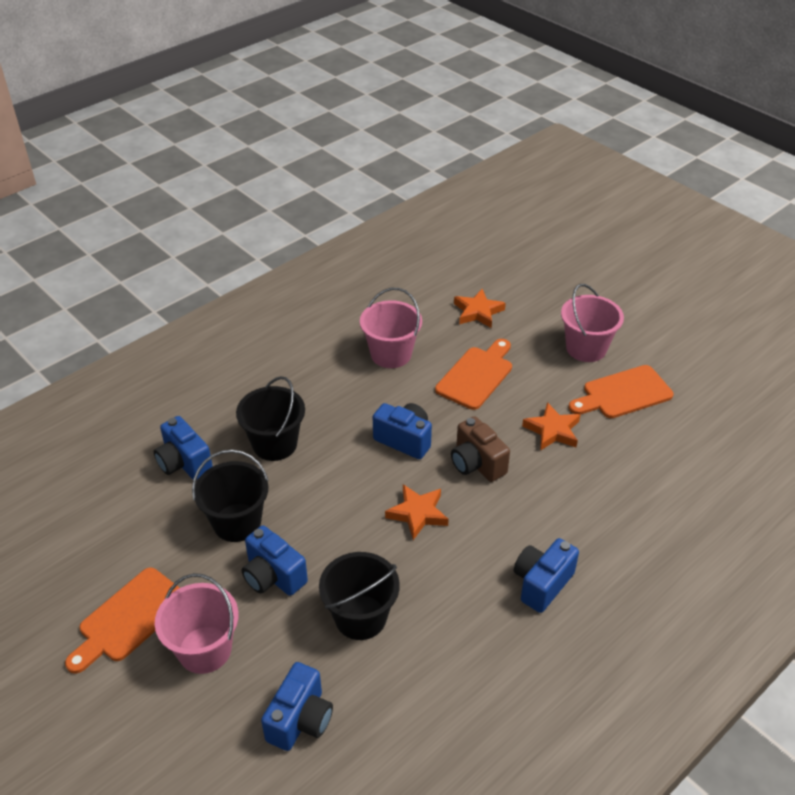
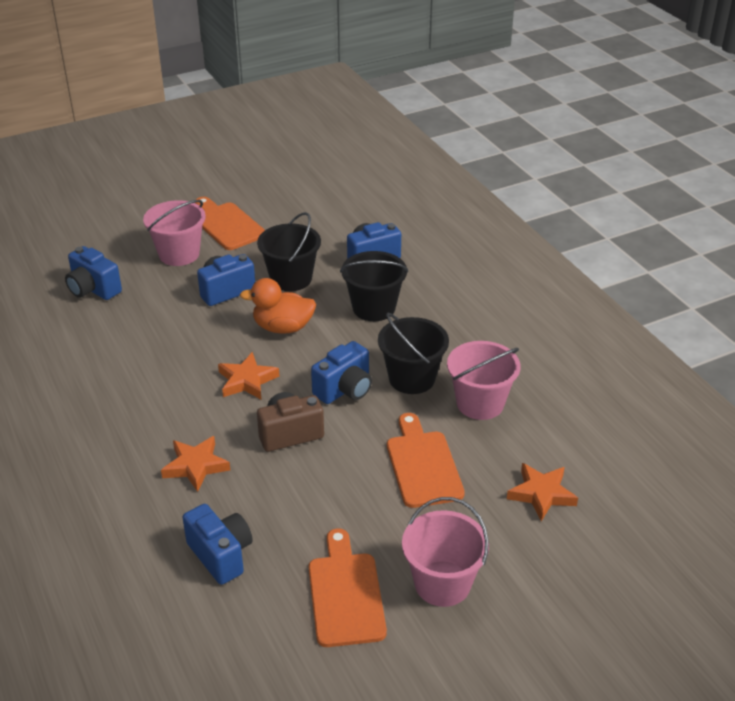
camera: 105 degrees right, 5 degrees down
black bucket [319,552,400,640] -> black bucket moved to [378,313,449,394]
orange cutting board [435,339,512,410] -> orange cutting board turned 150 degrees counterclockwise [387,413,465,508]
blue camera [514,538,579,613] -> blue camera moved to [182,504,253,585]
orange star [522,402,580,451] -> orange star moved to [161,436,230,492]
none -> orange duck [240,278,316,334]

